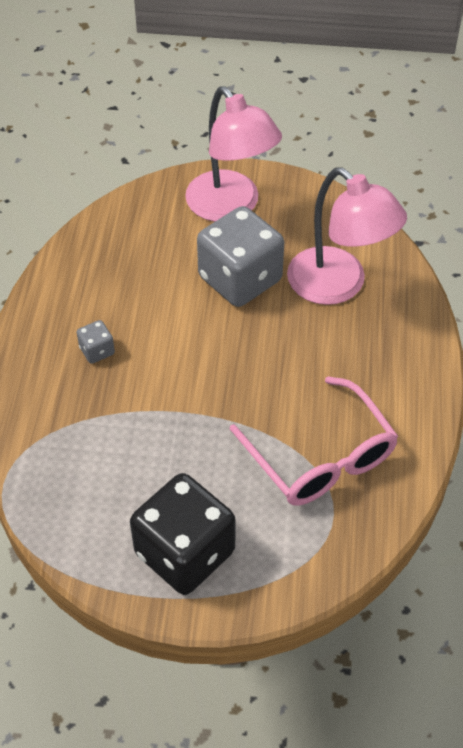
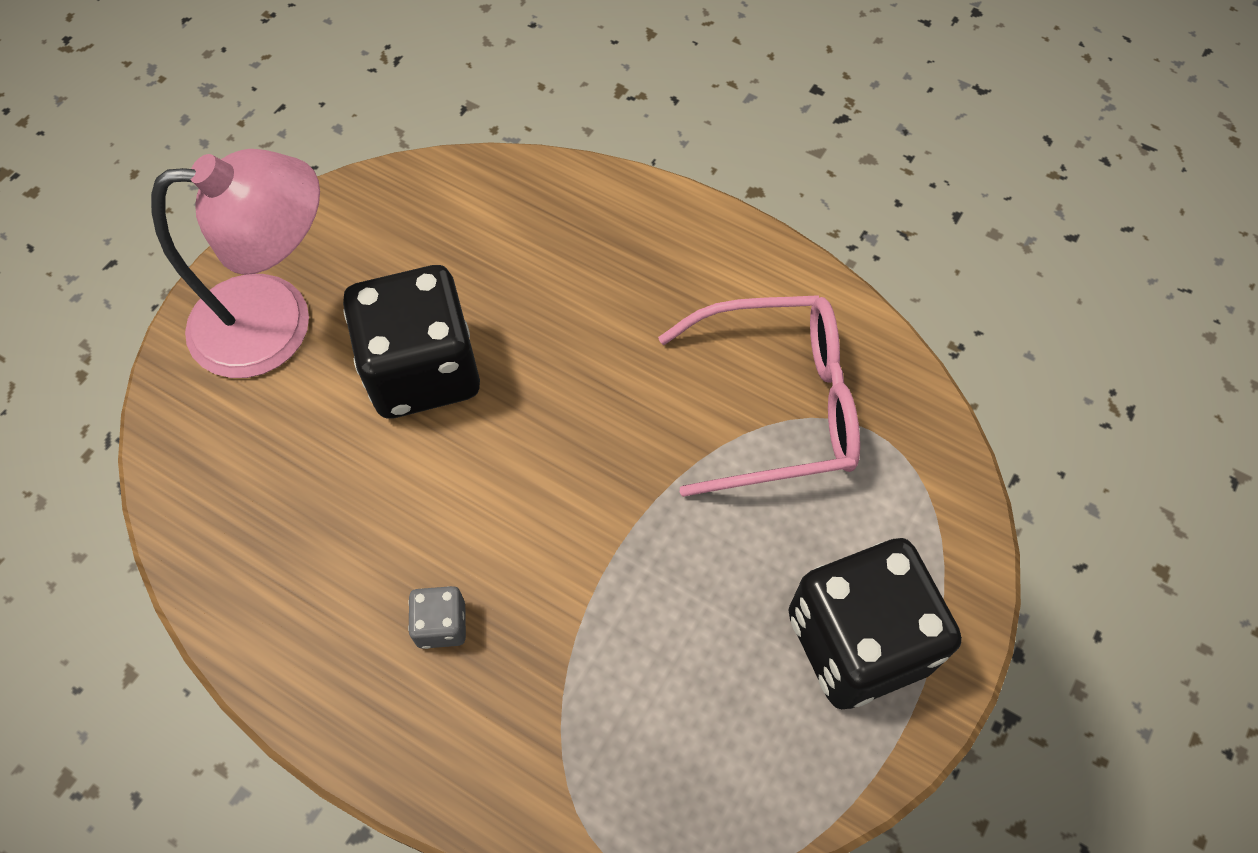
camera: 65 degrees left, 10 degrees up
grey dice [197,206,284,307] -> black dice [343,265,480,418]
pink lamp [287,168,407,305] -> none

